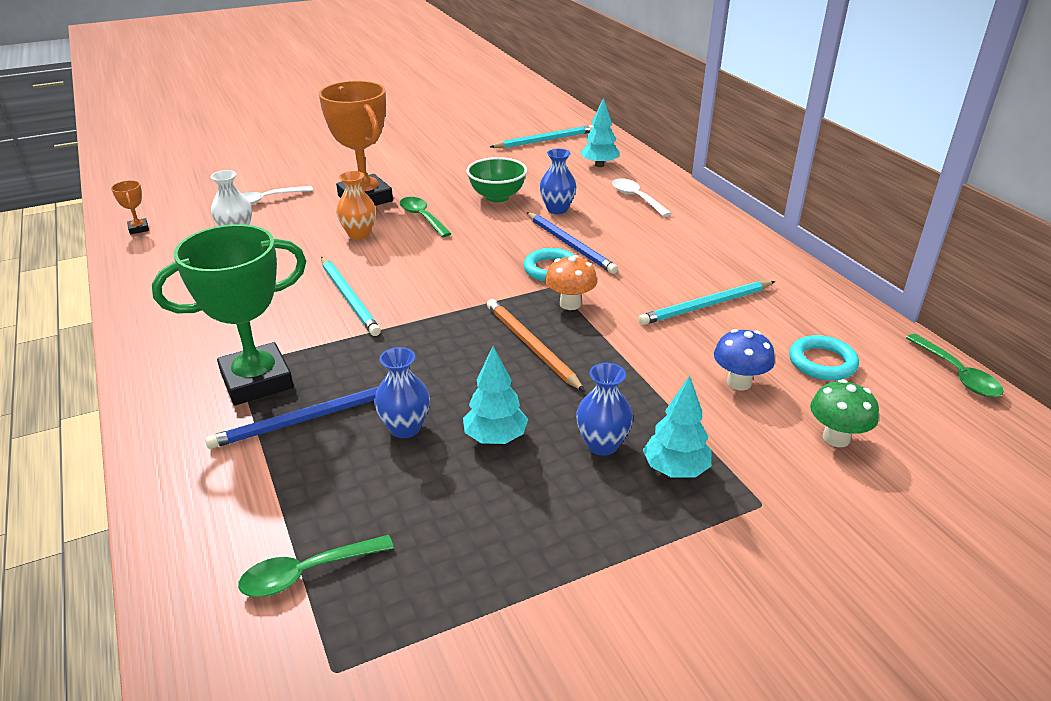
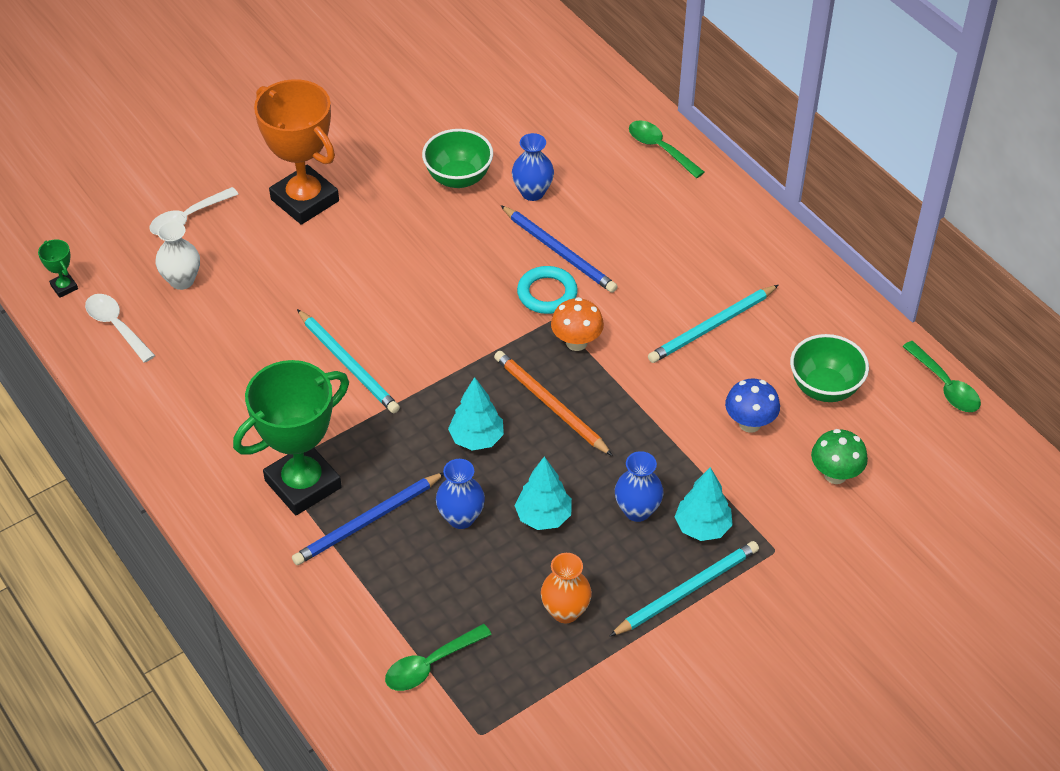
camera: 10 degrees left, 15 degrees up
orange trophy [111,180,149,234] -> green trophy [38,239,78,298]
orange vase [336,171,376,240] -> orange vase moved to [541,553,592,623]
green spoon [400,197,452,237] -> green spoon moved to [629,120,704,178]
turquoise pencil [490,125,593,148] -> turquoise pencil moved to [609,541,759,637]
turquoise tree [580,97,619,167] -> turquoise tree moved to [448,377,504,451]
white spoon [612,178,671,217] -> white spoon moved to [85,294,155,363]
turquoise ring [789,335,859,381] -> green bowl [790,334,869,402]

